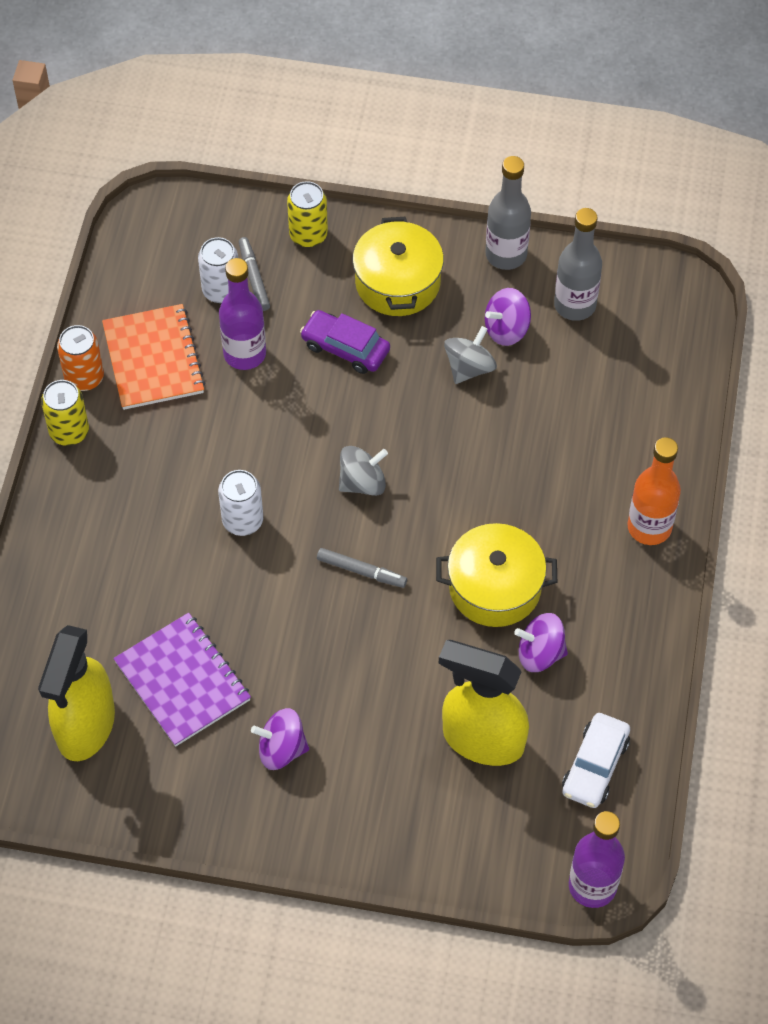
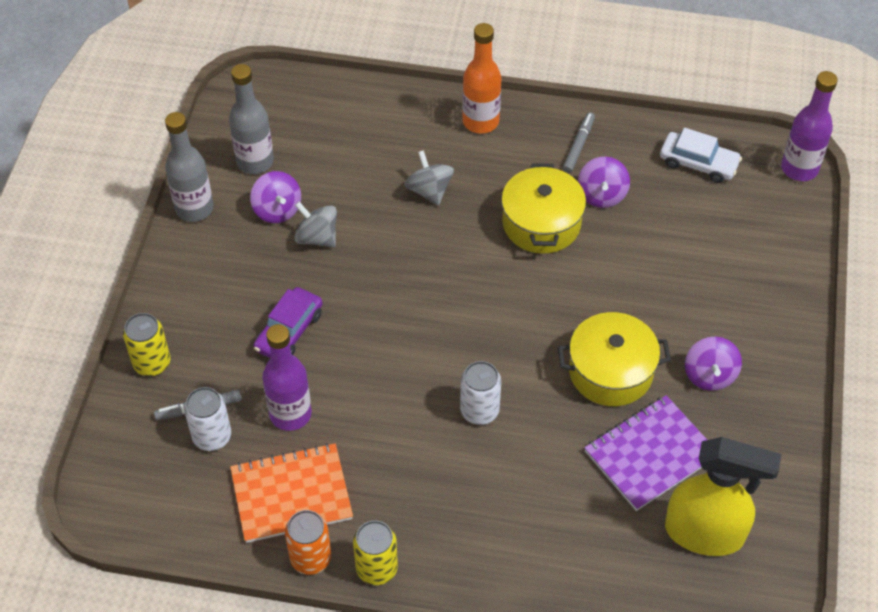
camera: 90 degrees left, 5 degrees down
grey marker [317,548,407,588] -> grey marker moved to [562,112,595,173]
grey spinning top [339,446,388,496] -> grey spinning top moved to [405,150,454,206]
yellow pot [352,217,444,316] -> yellow pot moved to [558,312,671,406]
yellow spray bottle [439,640,529,766] -> none

